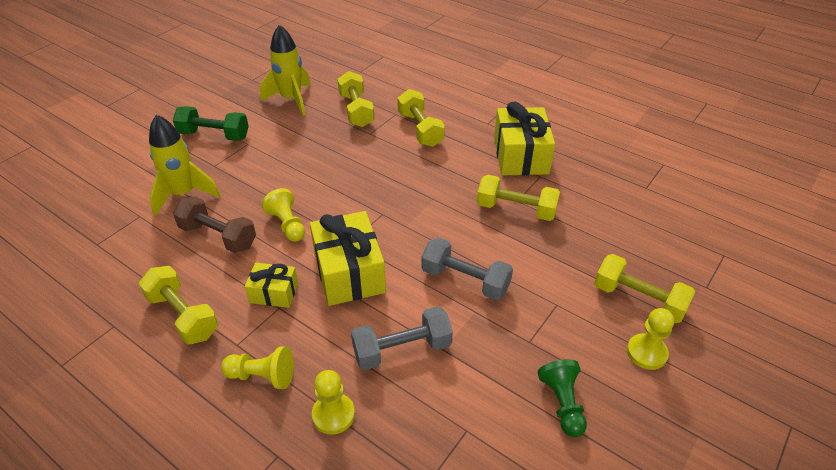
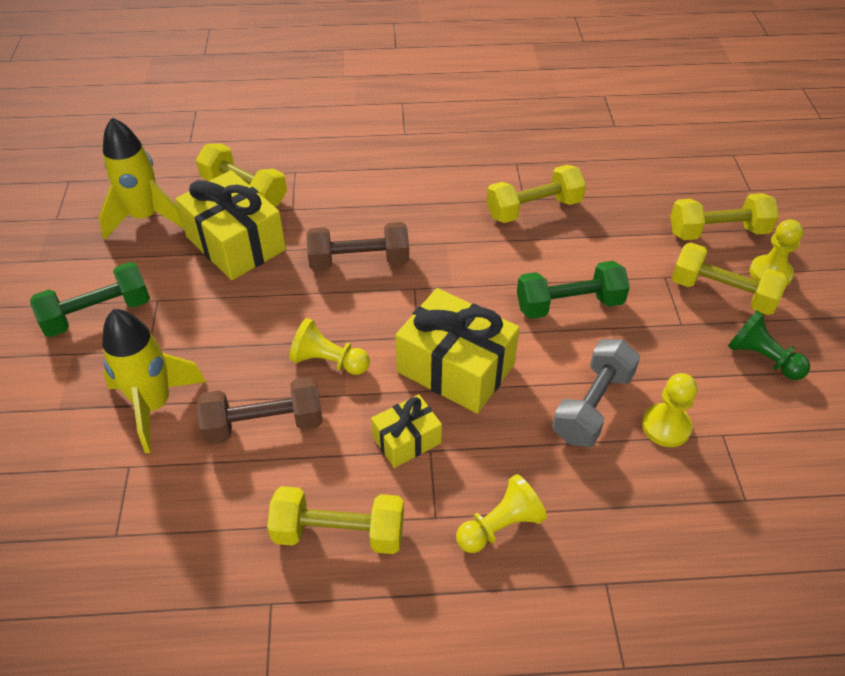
camera: 40 degrees left, 5 degrees up
yellow pawn [312,370,355,435] -> yellow pawn moved to [642,373,697,447]
yellow dumbbell [397,89,445,147] -> yellow dumbbell moved to [672,243,788,315]
grey dumbbell [421,238,513,300] -> green dumbbell [517,261,630,319]
yellow gift [494,101,555,175] -> yellow gift moved to [175,170,286,280]
none -> brown dumbbell [306,222,409,271]

